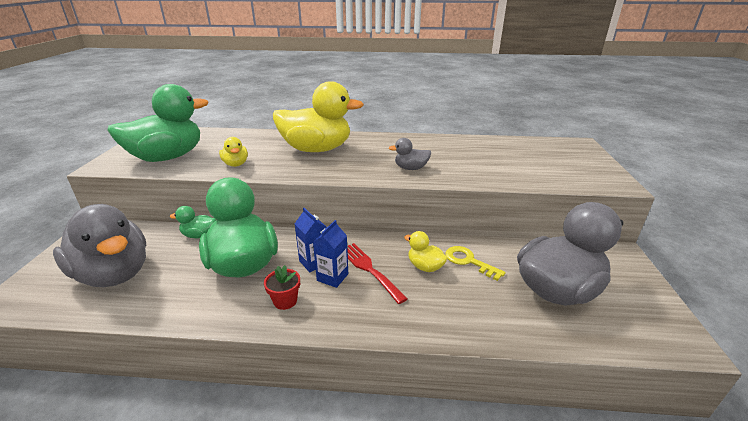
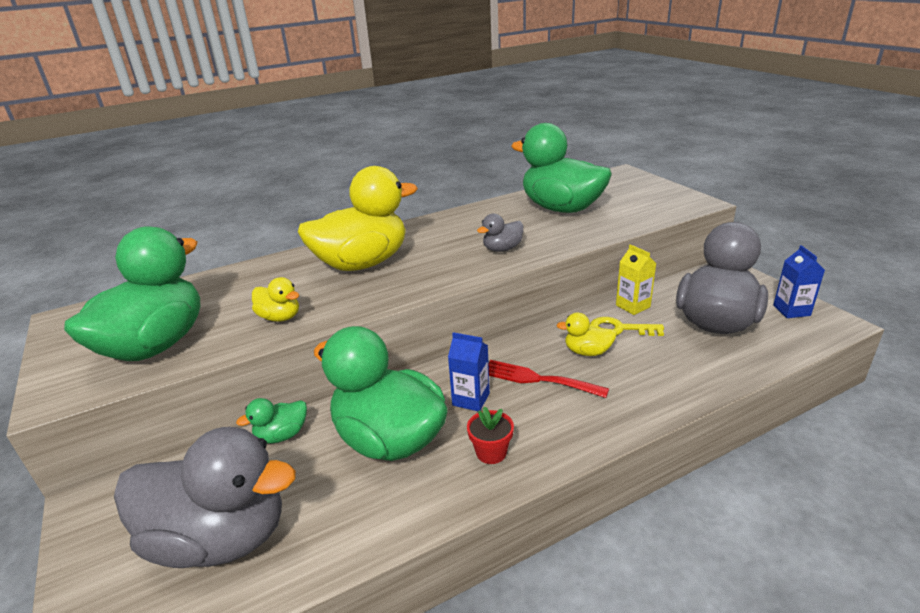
camera: 30 degrees left, 0 degrees up
blue carton [313,220,348,288] -> blue carton moved to [773,245,825,318]
none -> green duck [511,123,612,213]
none -> yellow carton [616,244,657,315]

